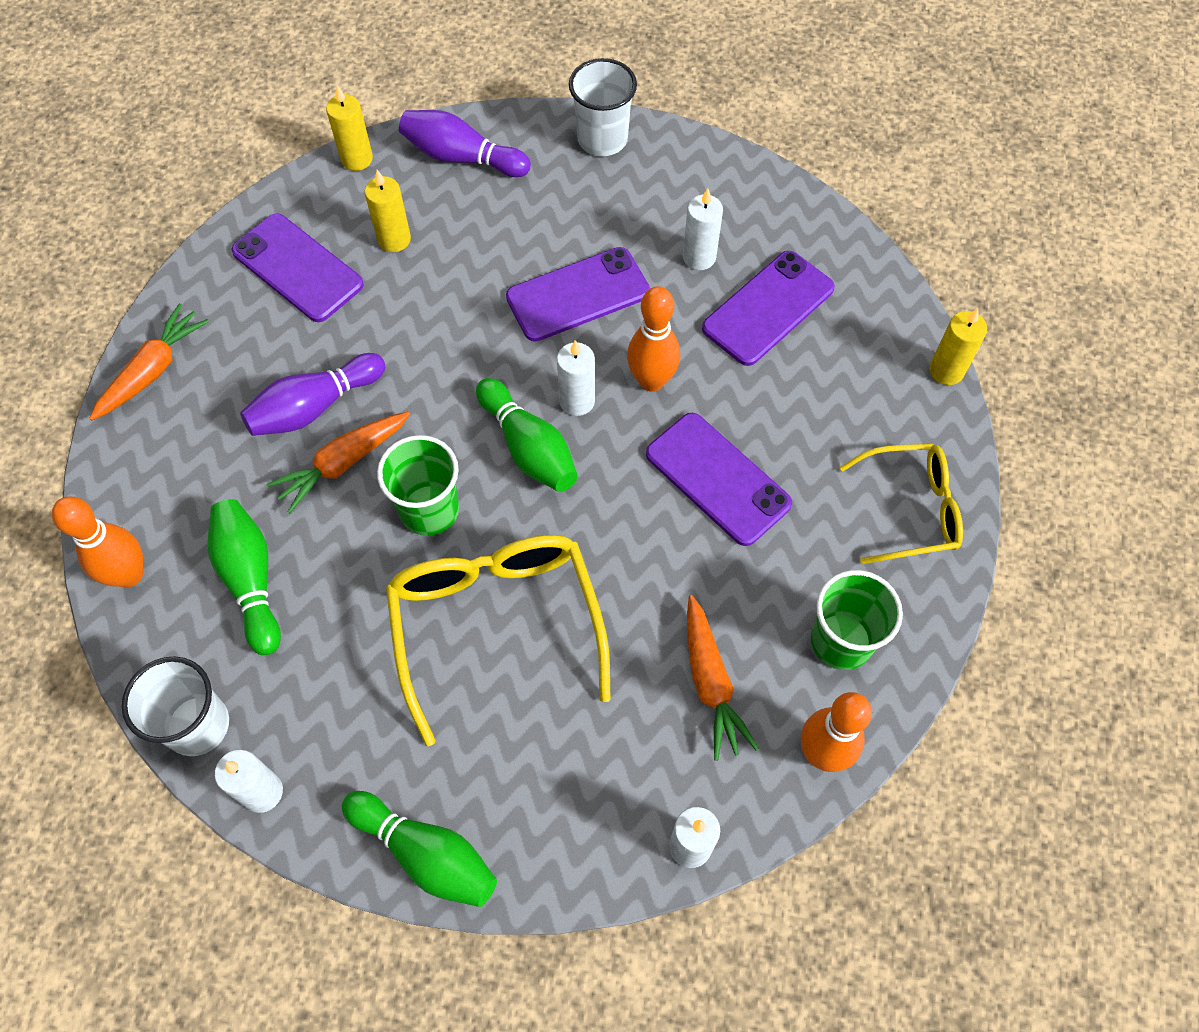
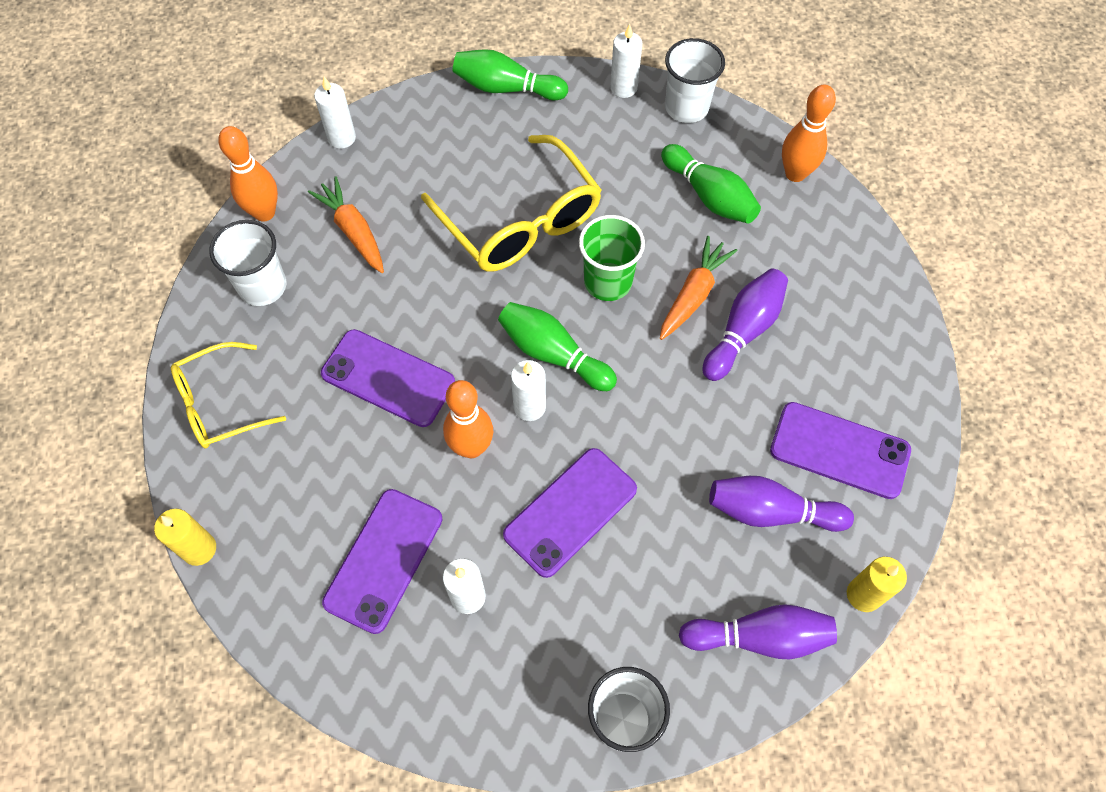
camera: 160 degrees right, 0 degrees up
orange carrot [89,304,209,420] -> none
yellow candle [365,170,411,252] -> purple bowling pin [709,476,854,532]
green cup [811,570,903,670] -> white cup [209,220,286,306]

